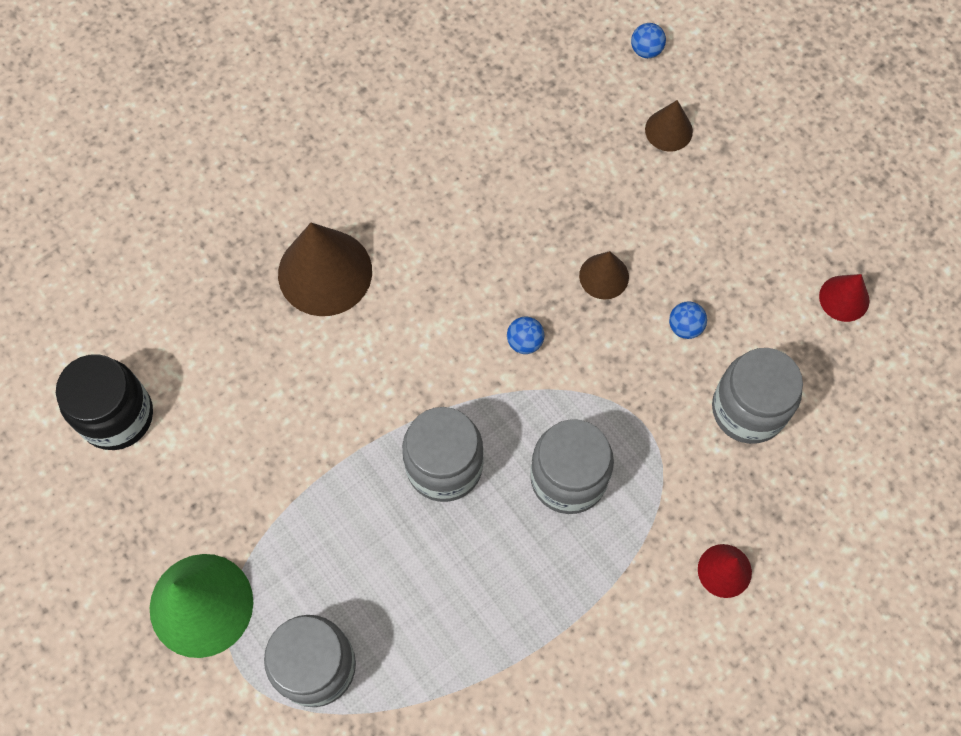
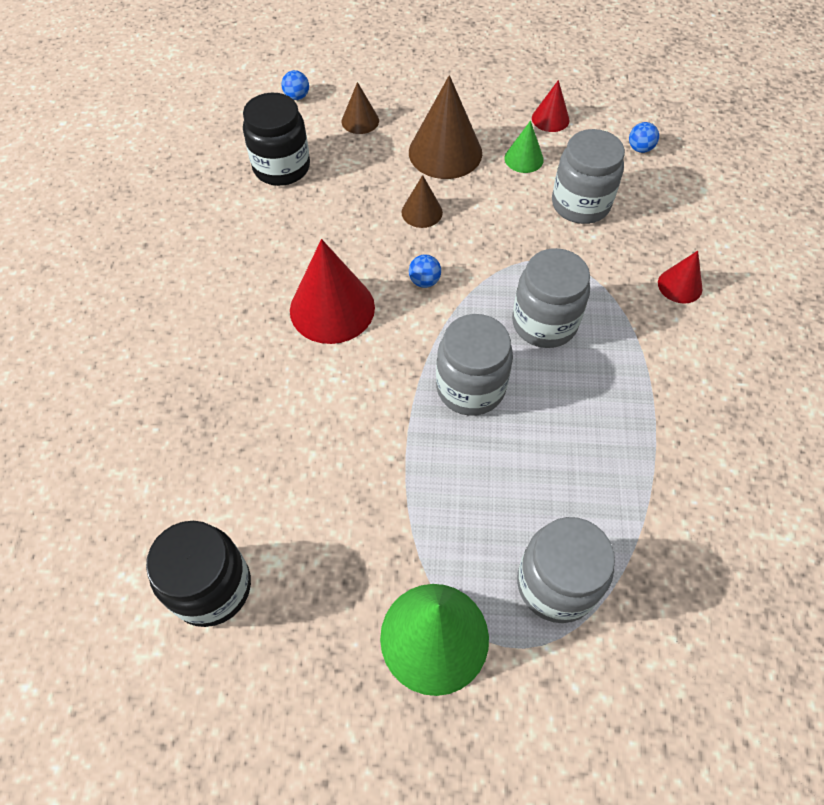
camera: 50 degrees left, 10 degrees down
brown cone [278,223,372,316] -> brown cone moved to [409,75,482,179]
blue ball [669,301,707,339] -> blue ball moved to [629,122,659,153]
none -> black jar [243,93,310,186]
none -> red cone [290,239,375,344]
none -> green cone [504,120,544,173]

